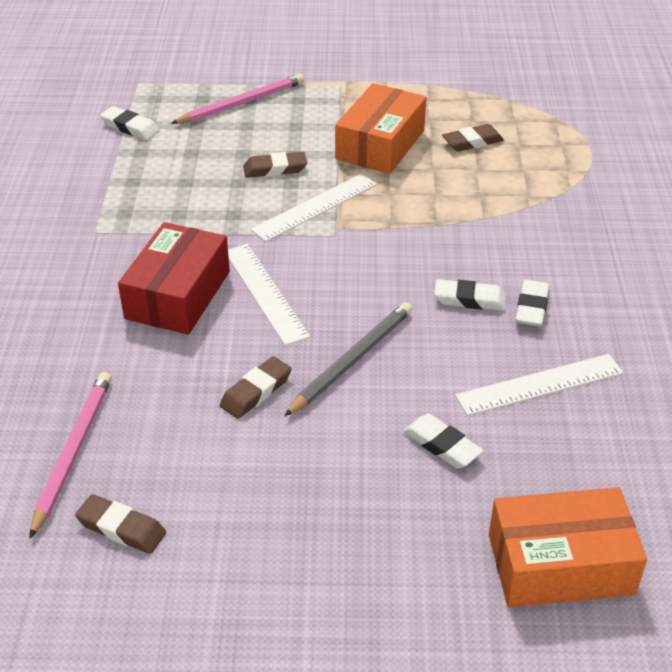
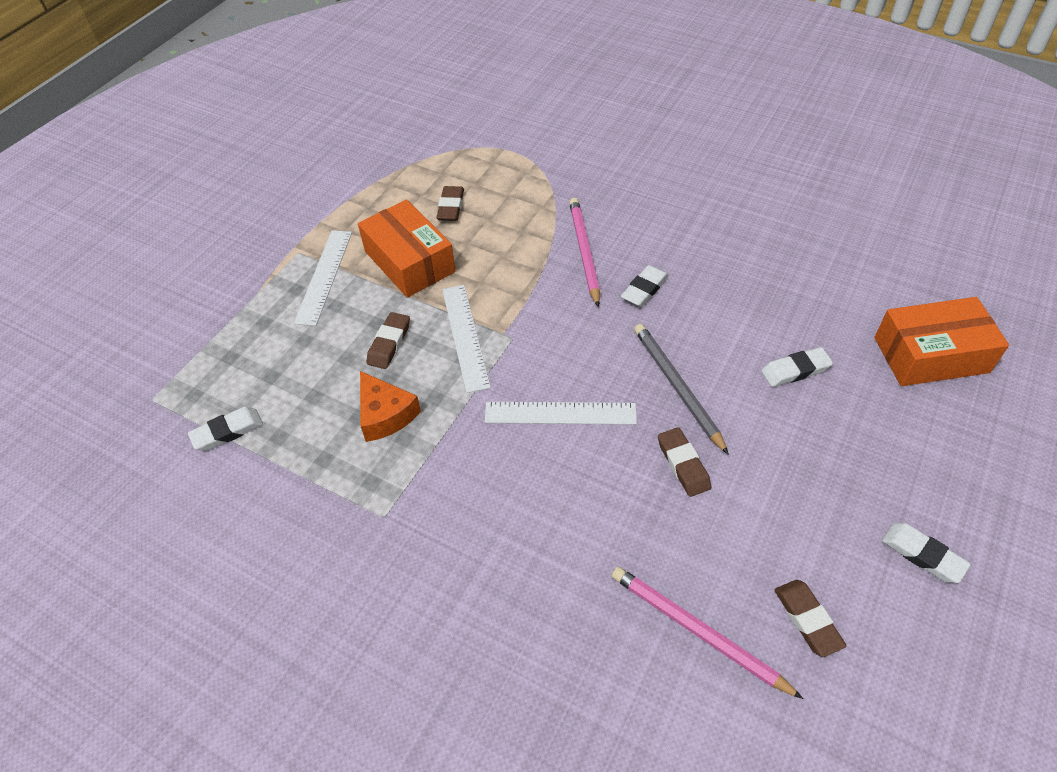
camera: 60 degrees left, 10 degrees up
brown eraser [75,494,166,554] -> brown eraser turned 75 degrees counterclockwise [775,580,846,657]
red box [118,222,230,335] -> none
pink pencil [171,74,304,124] -> pink pencil moved to [569,198,600,307]
white ruler [455,354,623,416] -> white ruler moved to [294,230,352,326]
orange box [489,487,647,607] -> orange box turned 60 degrees clockwise [874,297,1009,386]
white eraser [515,280,550,326] -> white eraser moved to [882,523,971,583]
none -> orange cheese [360,371,421,442]

